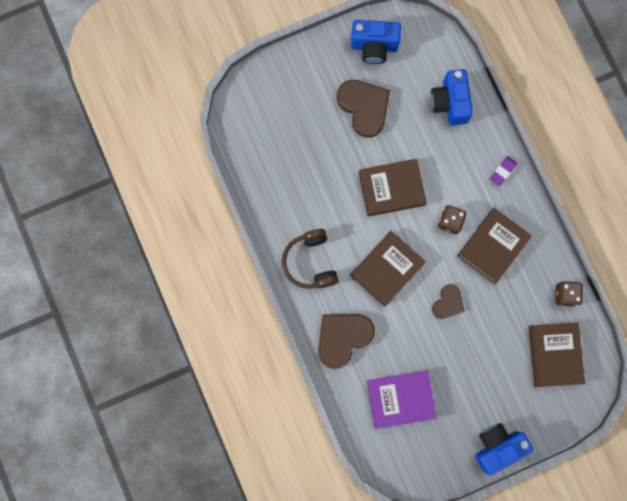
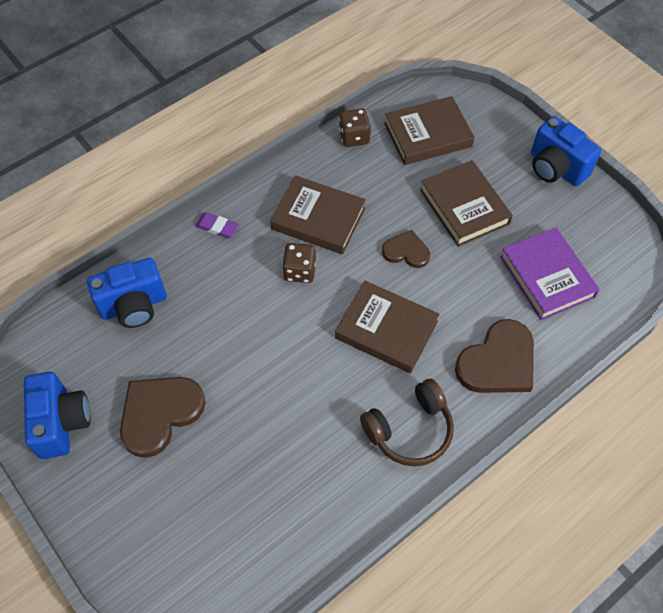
camera: 105 degrees left, 20 degrees down
brown heart [318,314,375,369] -> brown heart turned 75 degrees counterclockwise [455,319,534,393]
brown book [359,159,427,217] -> brown book moved to [420,160,513,247]

